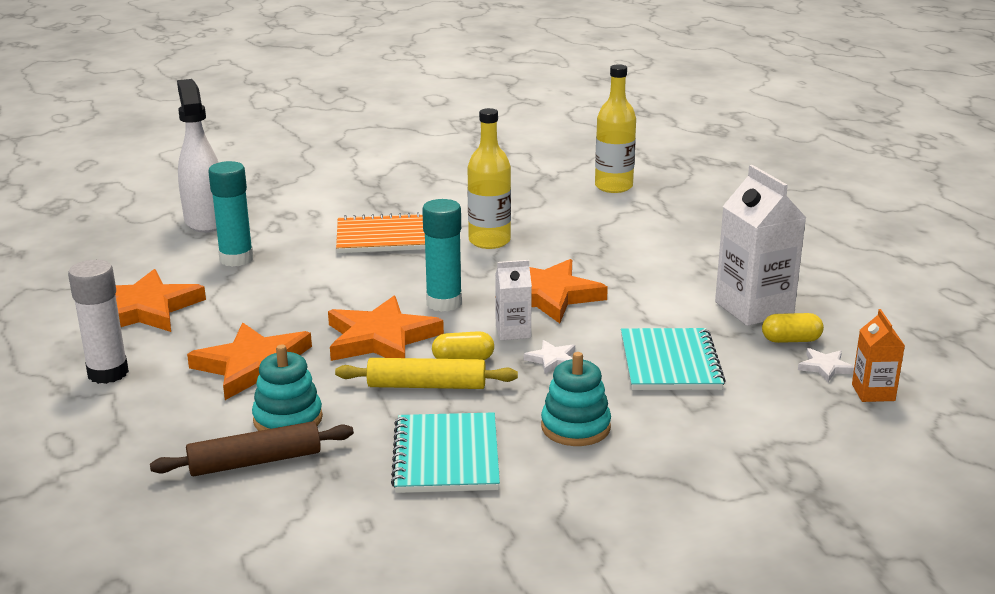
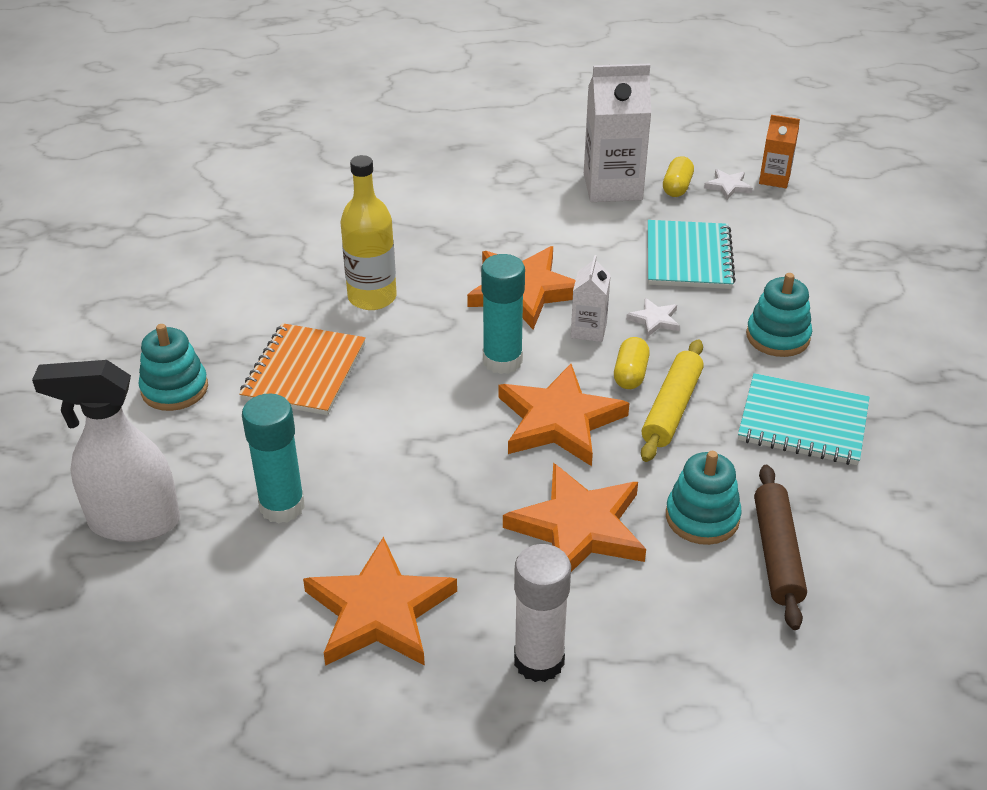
camera: 70 degrees left, 15 degrees up
yellow bottle [595,64,636,193] -> none
turquoise notebook [621,328,726,390] -> turquoise notebook turned 75 degrees clockwise [648,220,736,289]
none -> turquoise stacking toy [139,324,208,411]

